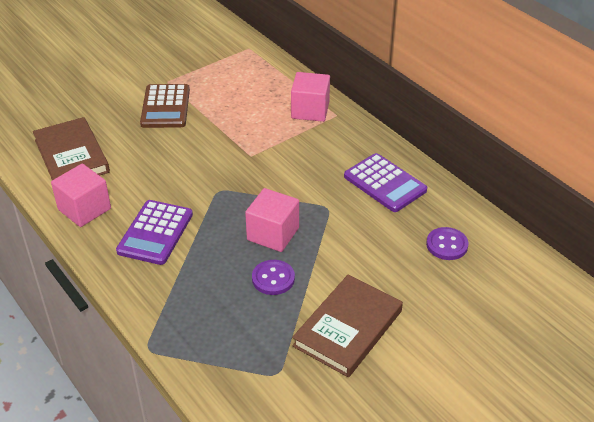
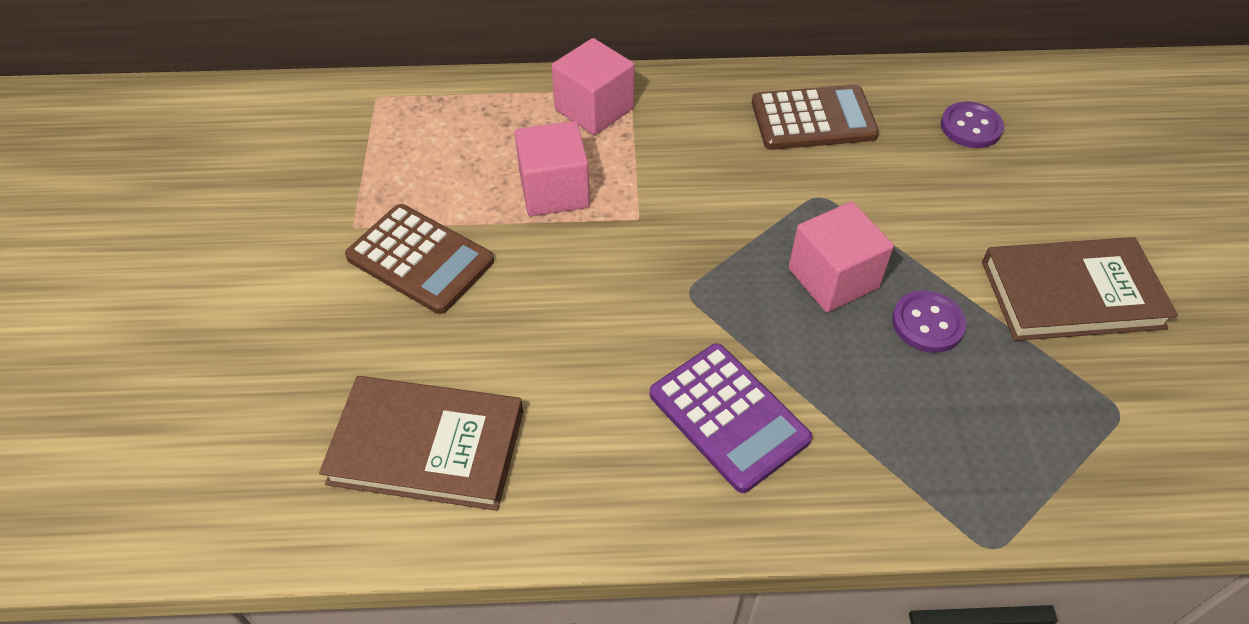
camera: 55 degrees left, 10 degrees up
pink cube [51,164,111,227] -> pink cube moved to [515,121,590,216]
brown book [292,274,403,377] -> brown book turned 75 degrees counterclockwise [982,237,1178,341]
purple calculator [344,153,427,212] -> brown calculator [752,84,879,150]

